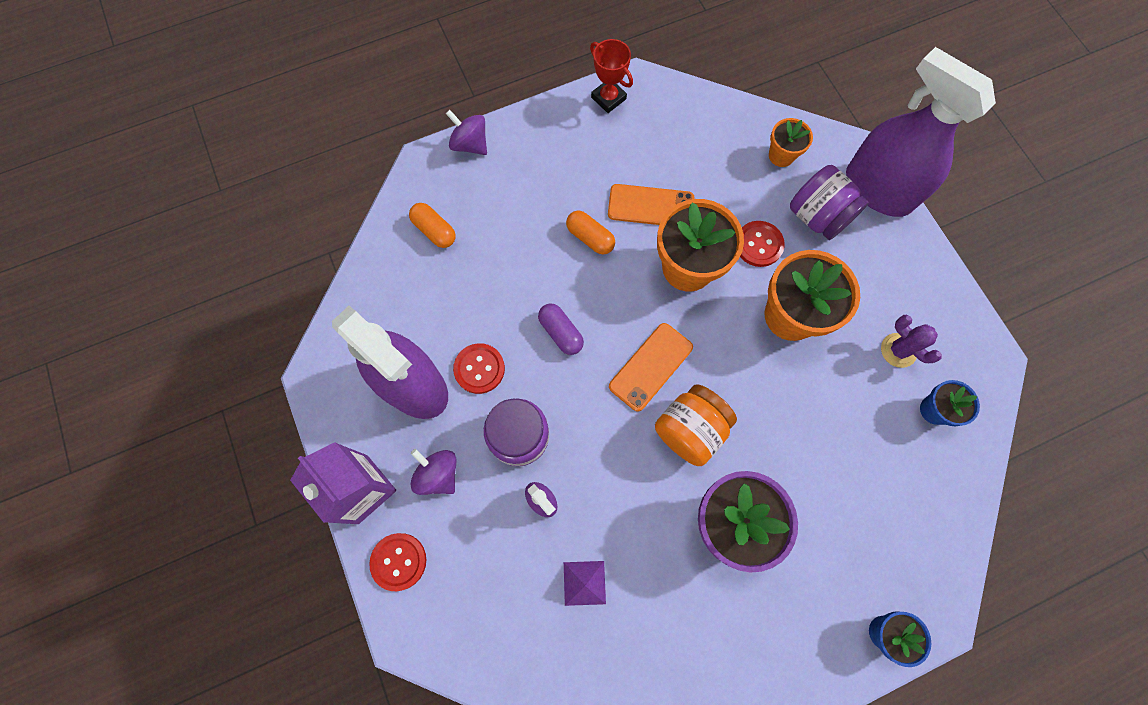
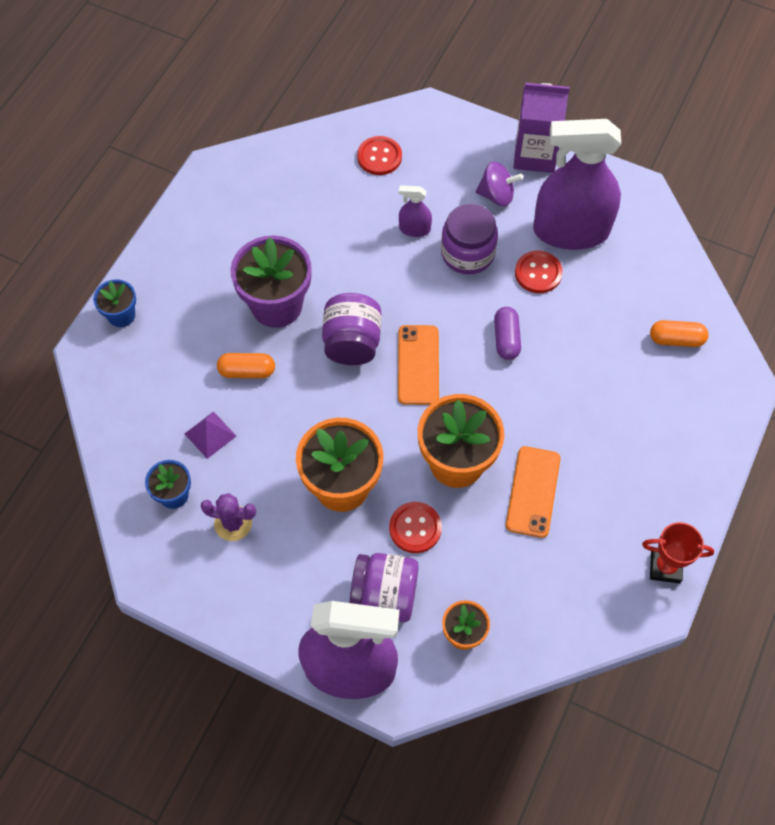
camera: 140 degrees right, 10 degrees down
red button [369,533,426,591] -> red button moved to [357,136,402,175]
purple spinning top [446,110,487,155] -> none
purple capsule [538,303,584,355] -> purple capsule turned 75 degrees clockwise [494,307,521,360]
purple pyramid [564,561,606,606] -> purple pyramid moved to [184,411,236,459]
orange capsule [566,210,615,255] -> orange capsule moved to [217,353,275,378]
orange phone [608,184,695,225] -> orange phone turned 45 degrees counterclockwise [506,446,560,538]
orange jar [655,384,737,466] -> purple jar [322,293,381,365]

